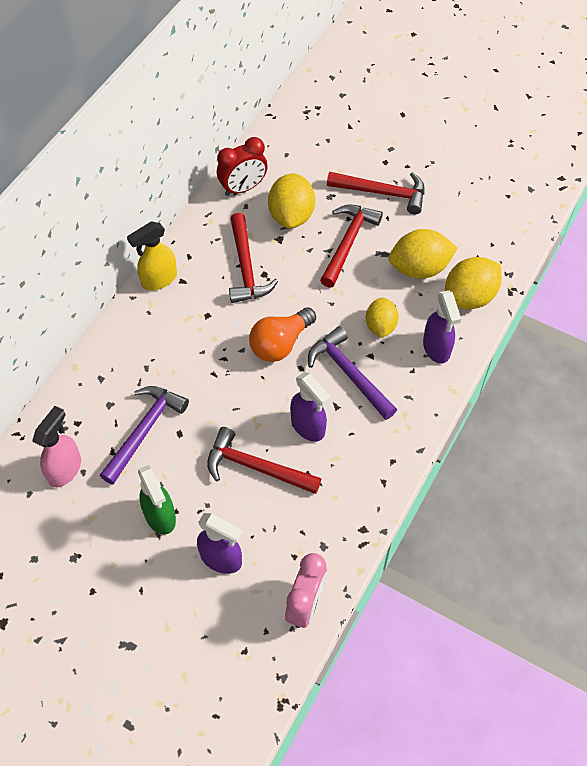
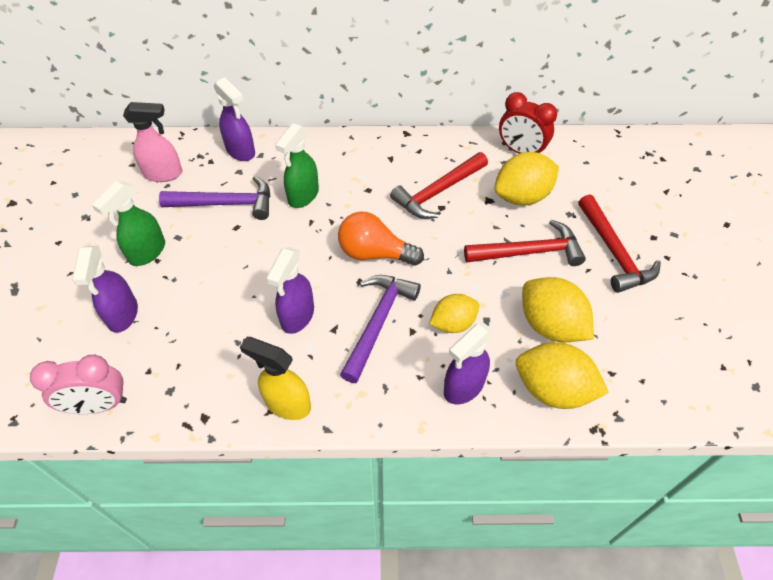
camera: 60 degrees right, 5 degrees down
yellow spray bottle [127,221,177,291] -> yellow spray bottle moved to [240,337,311,420]
red hammer [207,427,321,494] -> none
none -> purple spray bottle [214,77,255,161]
none -> green spray bottle [275,123,319,208]

